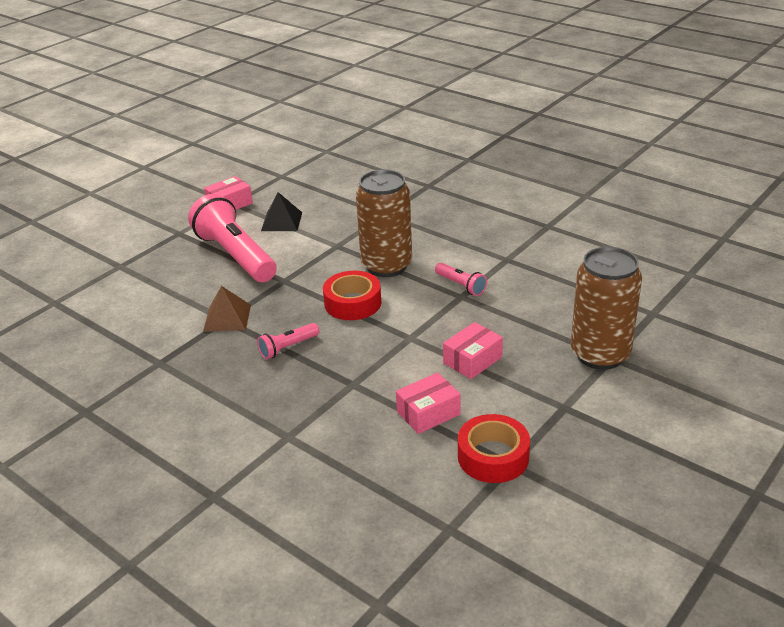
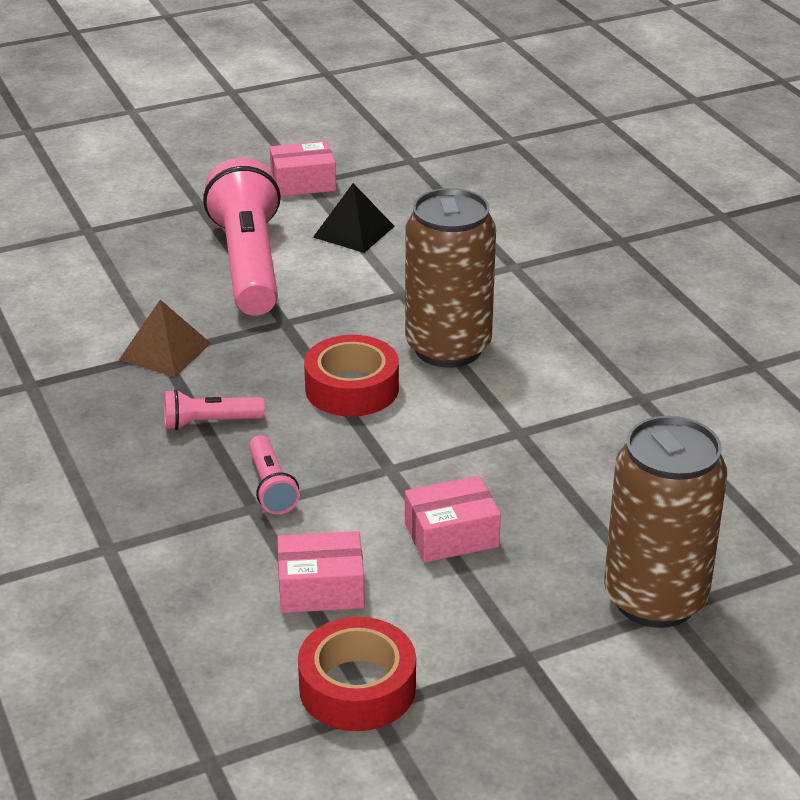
camera: 25 degrees right, 0 degrees up
pink flashlight [435,263,487,296] -> pink flashlight moved to [249,435,300,514]

